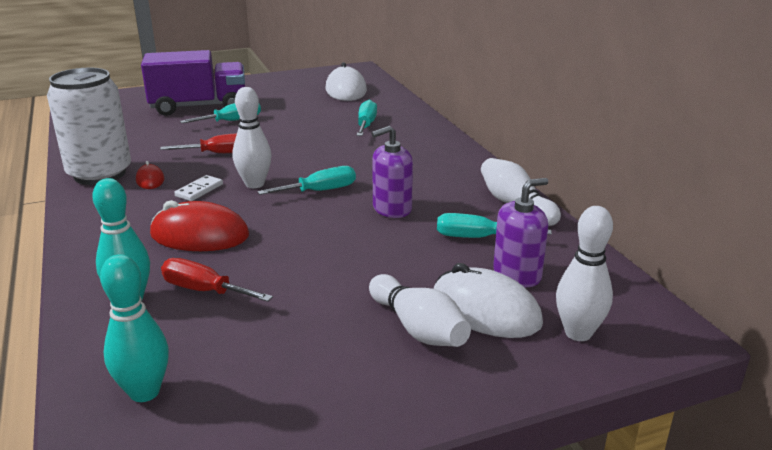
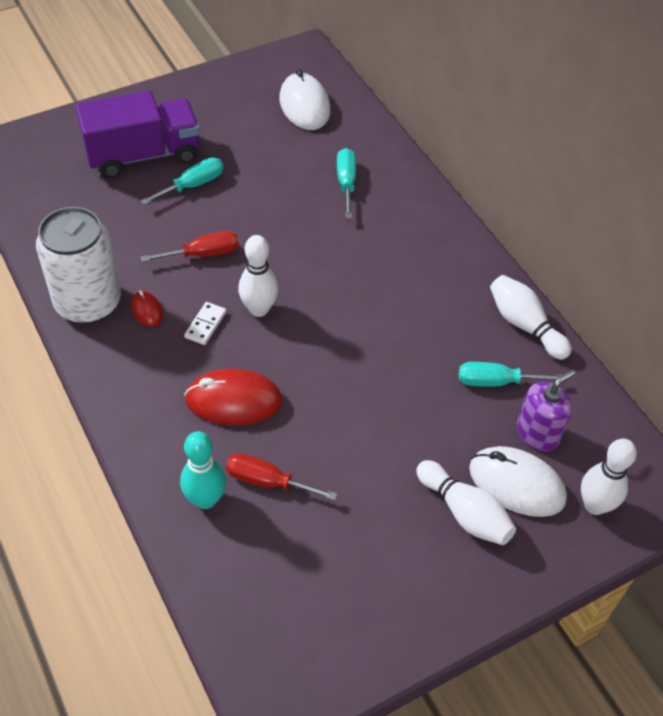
camera: 10 degrees left, 25 degrees up
turquoise bowling pin [100,254,169,402] -> none
turquoise screwdriver [257,166,356,195] -> none
purple soap dispenser [371,126,413,218] -> none

